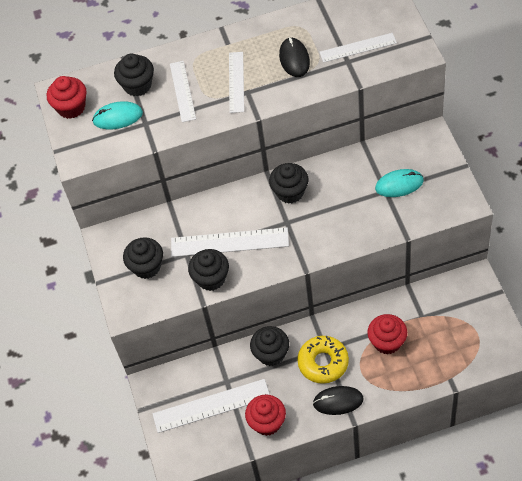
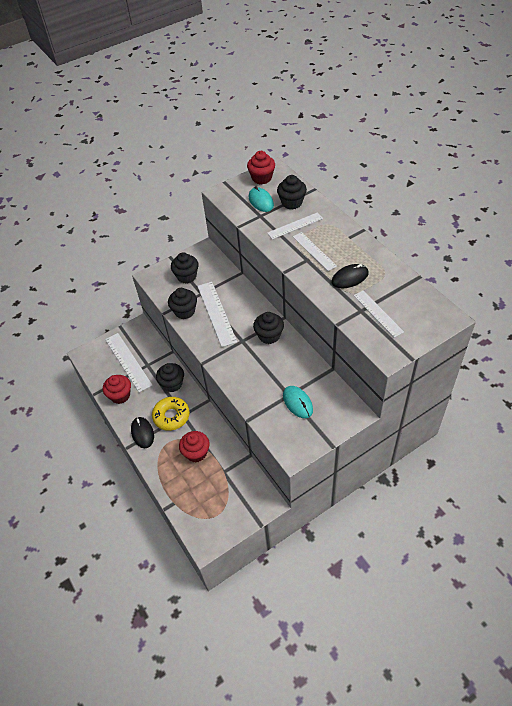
camera: 70 degrees right, 5 degrees down
white ruler [229,52,244,113] -> white ruler turned 75 degrees clockwise [293,232,337,271]

